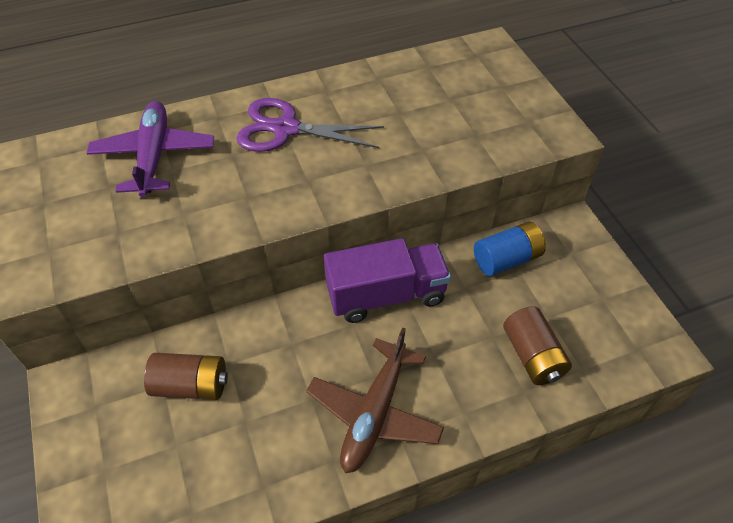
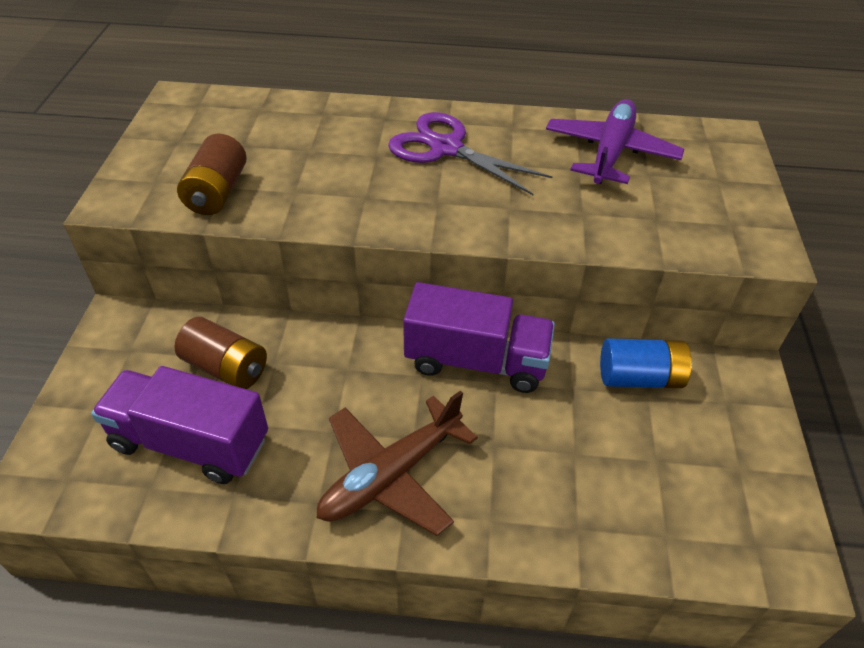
camera: 25 degrees right, 5 degrees down
purple plane [87,101,214,197] -> purple plane moved to [546,99,684,184]
brown battery [503,306,572,385] -> brown battery moved to [177,134,247,215]
none -> purple truck [91,366,268,484]

